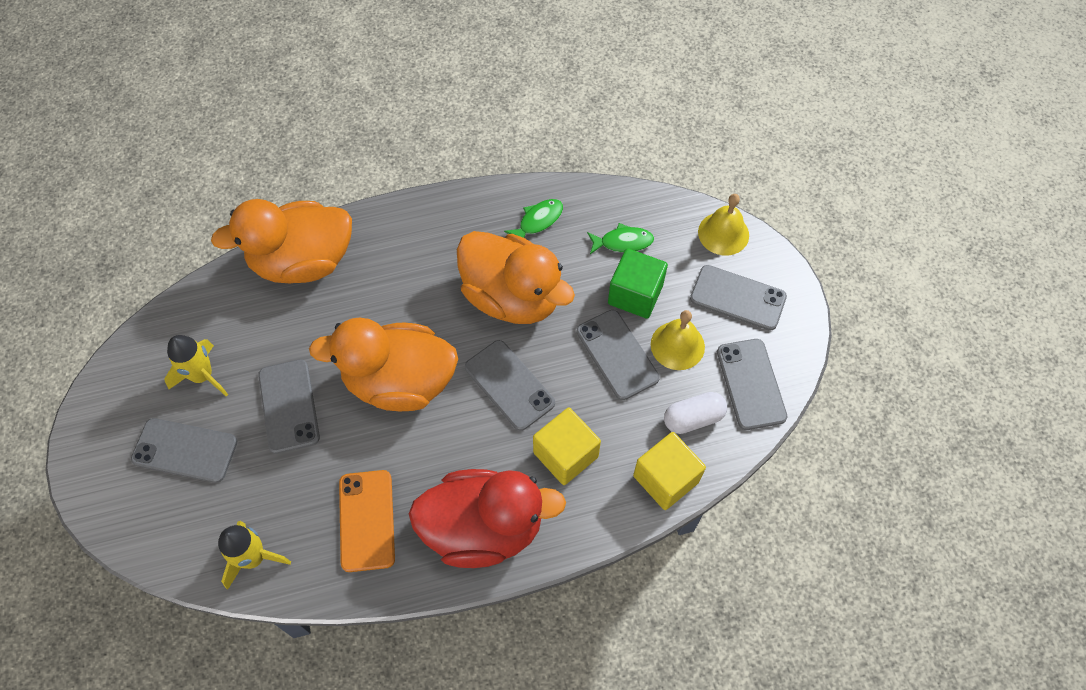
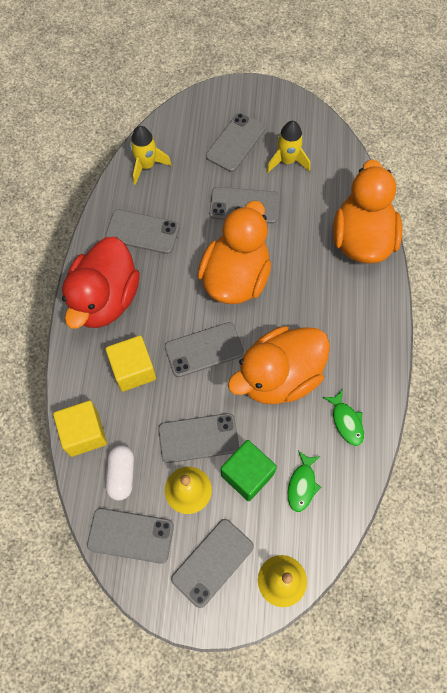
camera: 110 degrees right, 5 degrees up
orange phone [339,470,395,572] -> grey phone [105,210,179,254]

